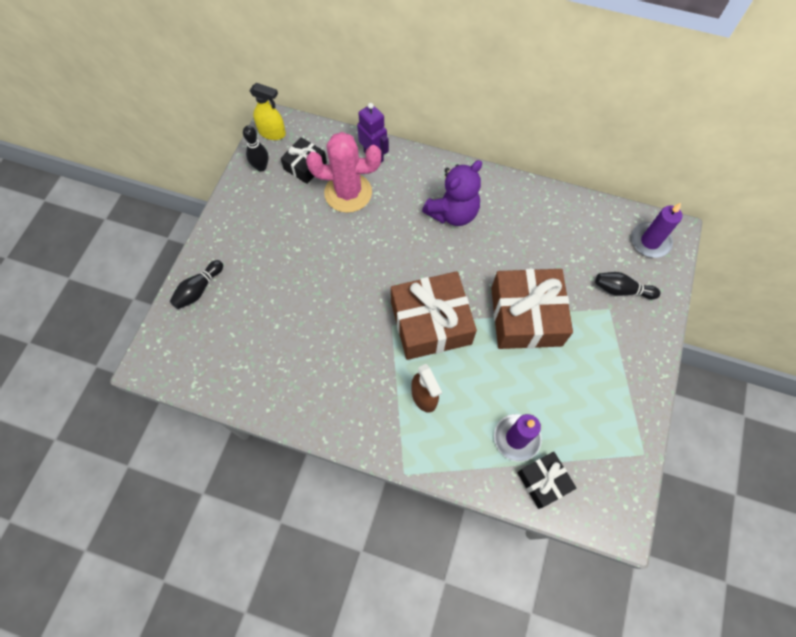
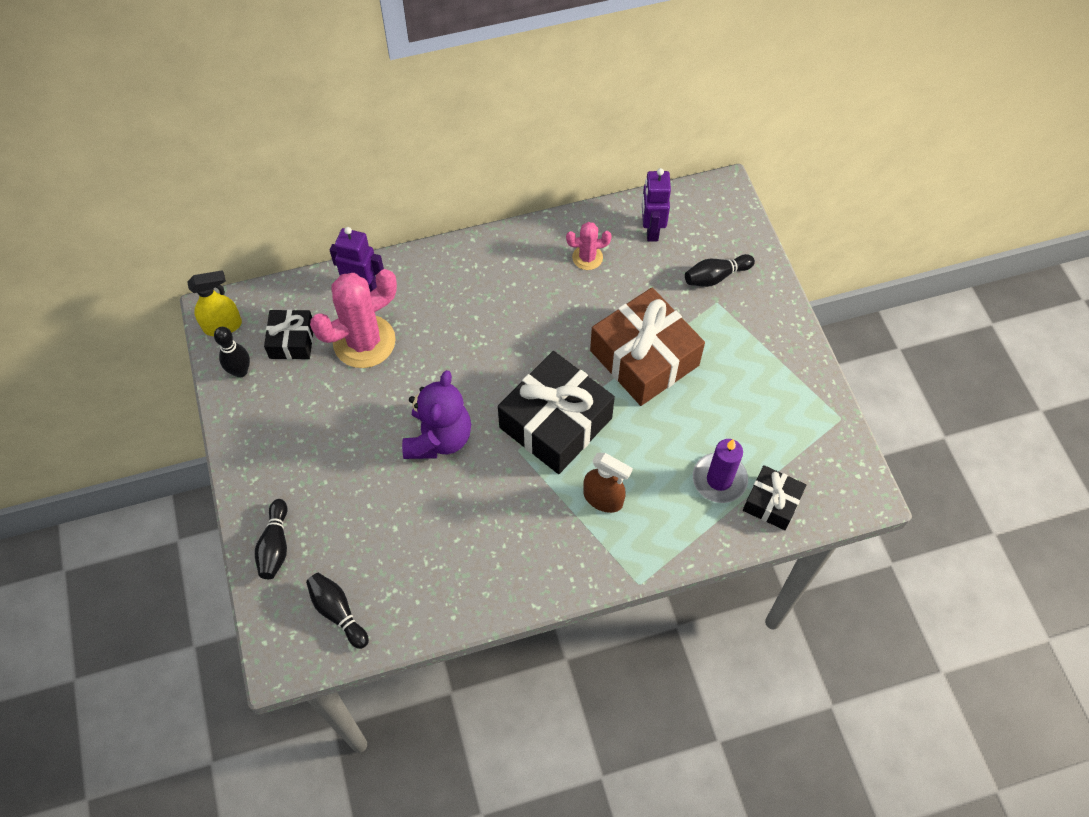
camera: 35 degrees left, 5 degrees down
brown gift [391,271,477,360] -> black gift [498,351,615,474]
purple teddy bear [422,160,482,226] -> purple teddy bear moved to [402,370,471,459]
purple candle [631,203,682,258] -> none
none -> black bowling pin [306,573,369,649]
none -> pink cactus [566,222,612,270]
none -> purple robot [642,168,671,242]

